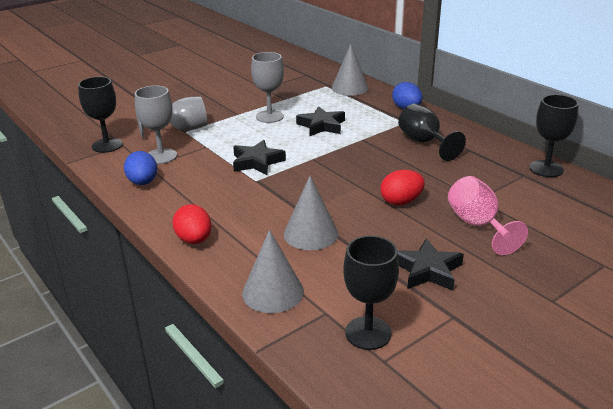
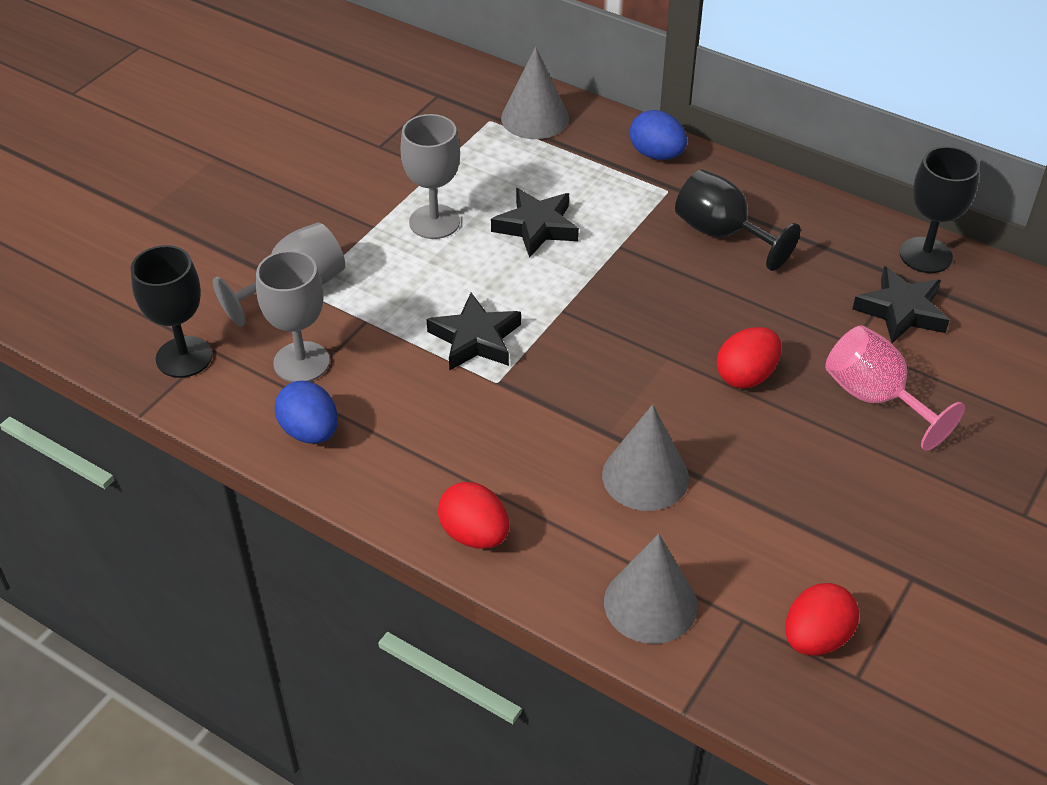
camera: 20 degrees left, 15 degrees up
black goblet [343,236,399,350] -> red egg [785,583,859,656]
black star [397,238,464,290] -> black star moved to [853,266,949,343]

